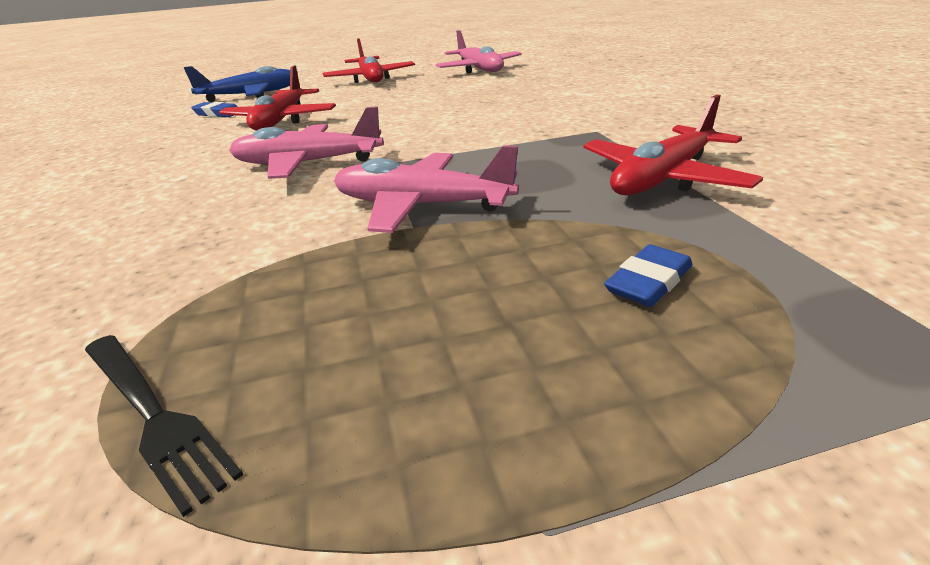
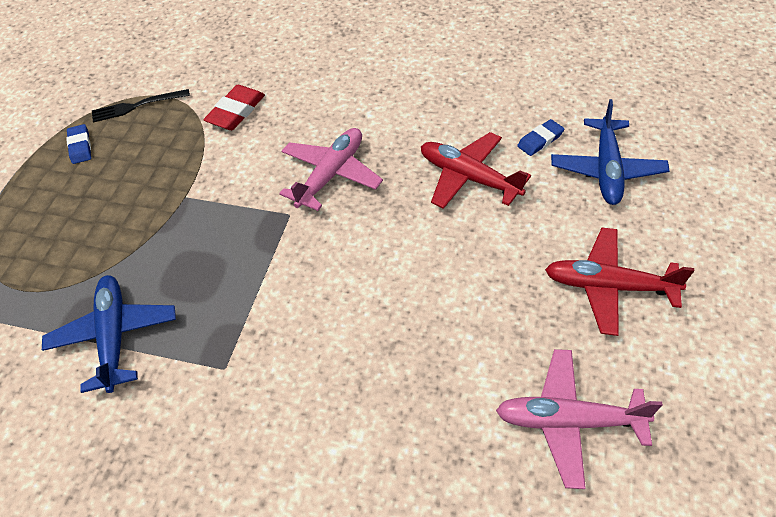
camera: 120 degrees right, 20 degrees up
pink plane [334,145,519,233] -> none
red plane [583,95,763,195] -> blue plane [42,275,176,393]
blue eraser [604,244,692,307] -> blue eraser moved to [66,124,91,164]
none -> red eraser [203,85,265,130]

